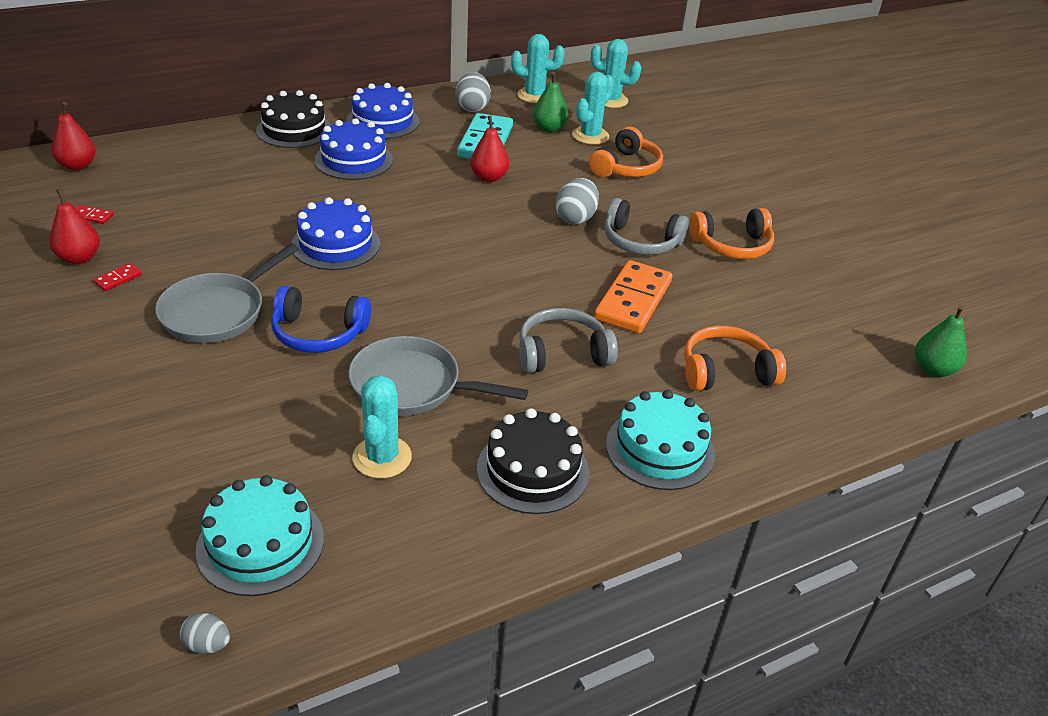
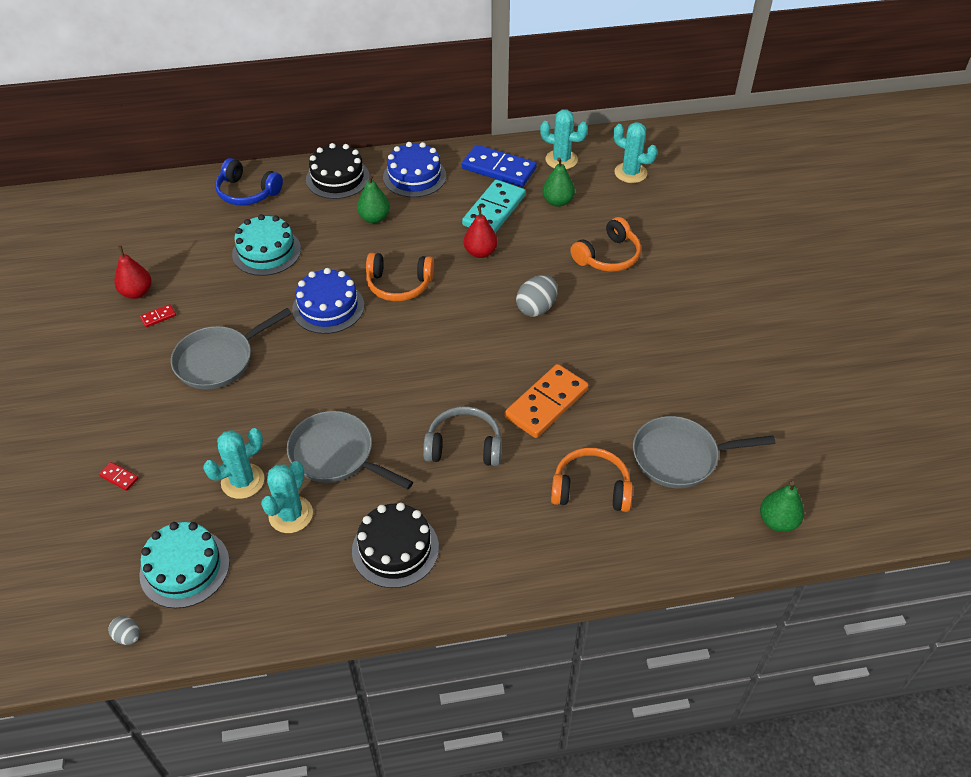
camera: 20 degrees right, 10 degrees up
red pear [51,102,96,170] -> none
red domino [75,205,114,224] -> red domino moved to [99,462,139,491]
blue headphones [271,286,371,353] -> blue headphones moved to [215,158,283,206]
blue cake [315,118,393,180] -> green pear [357,174,390,223]
grey egg [455,72,491,112] -> blue domino [462,145,537,187]
turquoise cactus [572,72,614,145] -> turquoise cactus moved to [203,428,264,499]
grey headphones [604,198,689,255] -> none
turquoise cake [606,390,715,490] -> turquoise cake moved to [232,214,301,276]
orange headphones [689,208,774,259] -> orange headphones moved to [366,253,434,301]
none -> grey pan [633,416,776,488]

